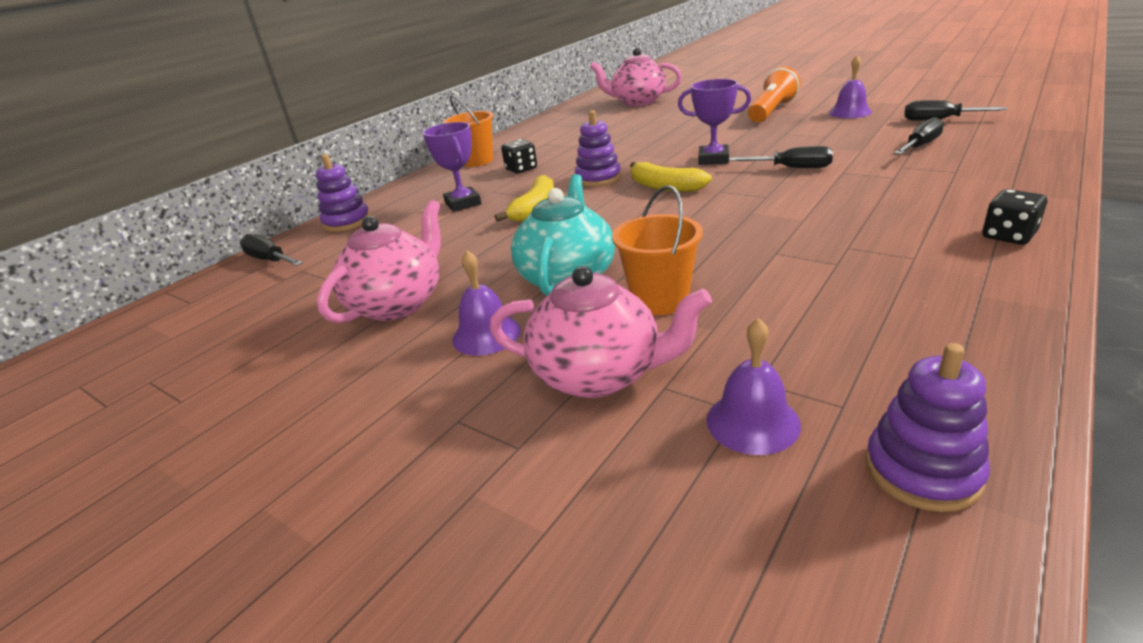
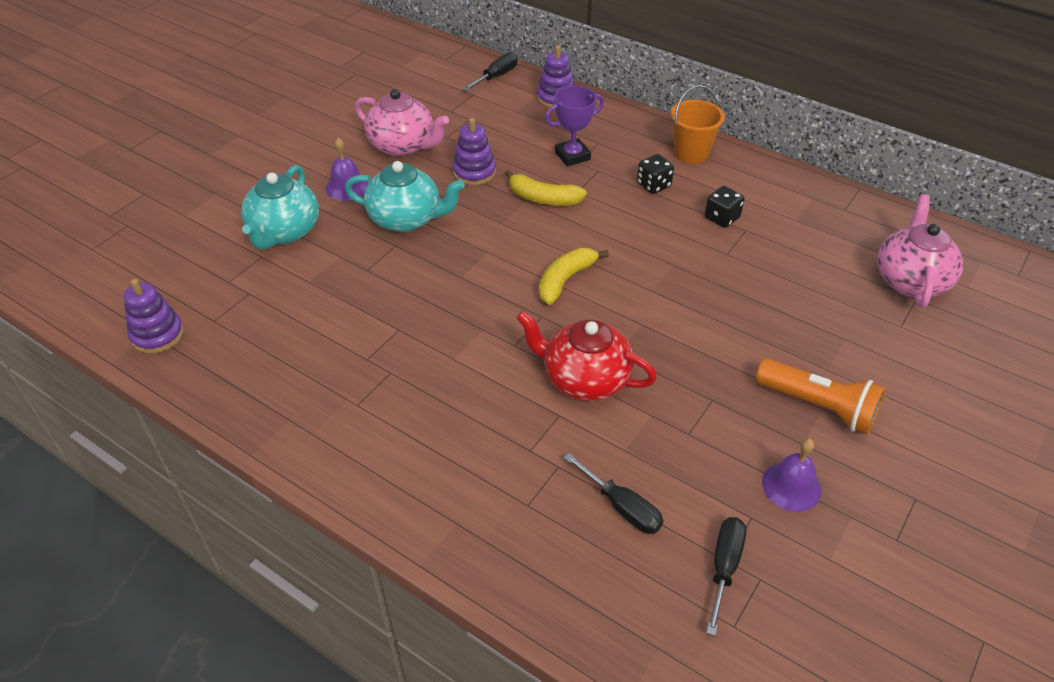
camera: 85 degrees right, 15 degrees up
pink teapot [490,266,712,398] -> turquoise teapot [241,165,319,250]
purple stacking toy [575,110,621,187] -> purple stacking toy moved to [453,118,496,185]
orange bucket [612,185,703,315] -> none
purple trophy [678,79,751,165] -> none
purple bell [706,318,801,455] -> none
black screwdriver [729,146,833,168] -> red teapot [516,311,657,401]
black dice [982,189,1048,245] -> black dice moved to [705,186,745,228]

